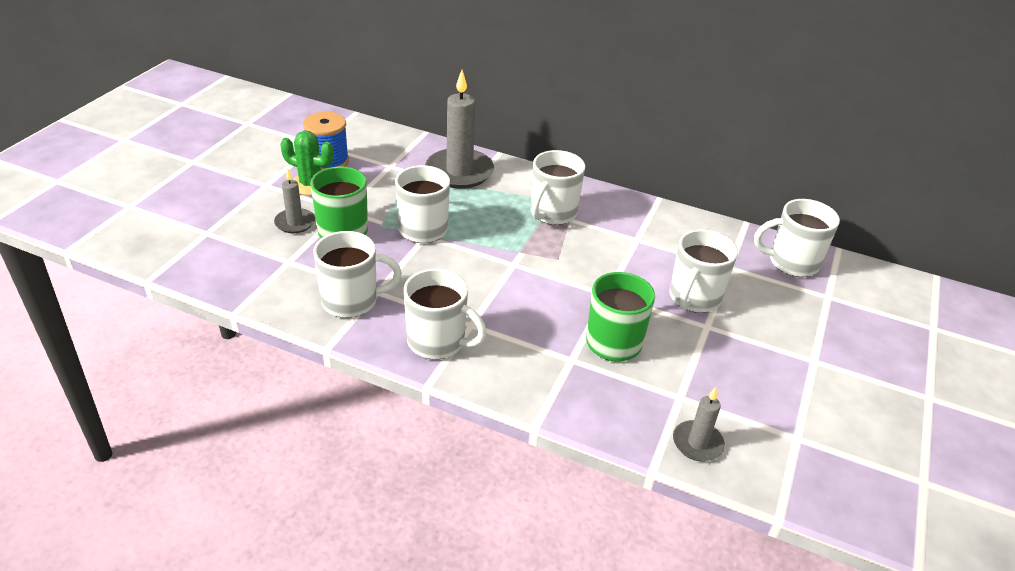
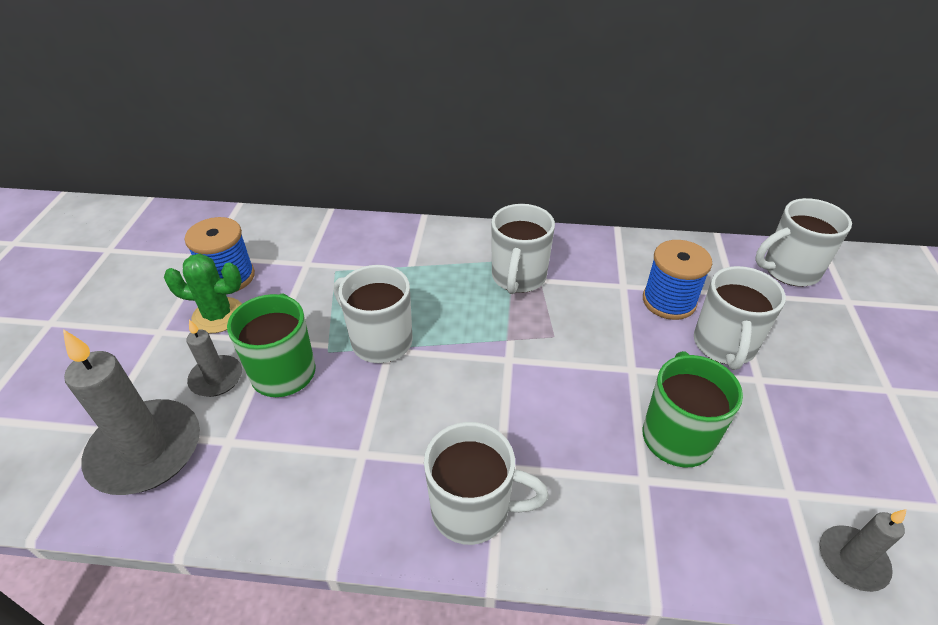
camera: 15 degrees left, 5 degrees up
white mug [313,231,402,318] -> none
grey candle [425,70,494,189] -> grey candle moved to [63,329,200,495]
none -> blue spool [643,240,712,320]

